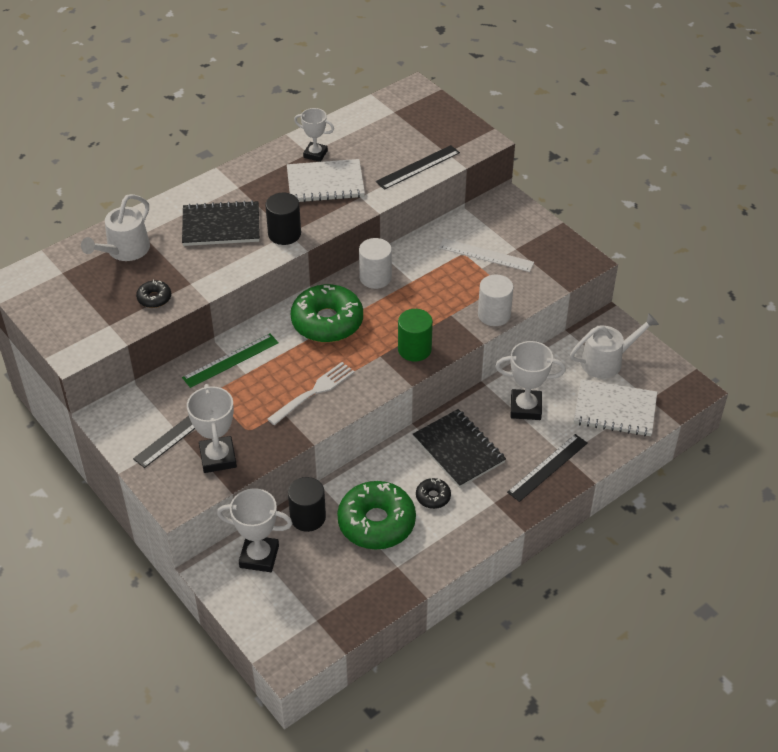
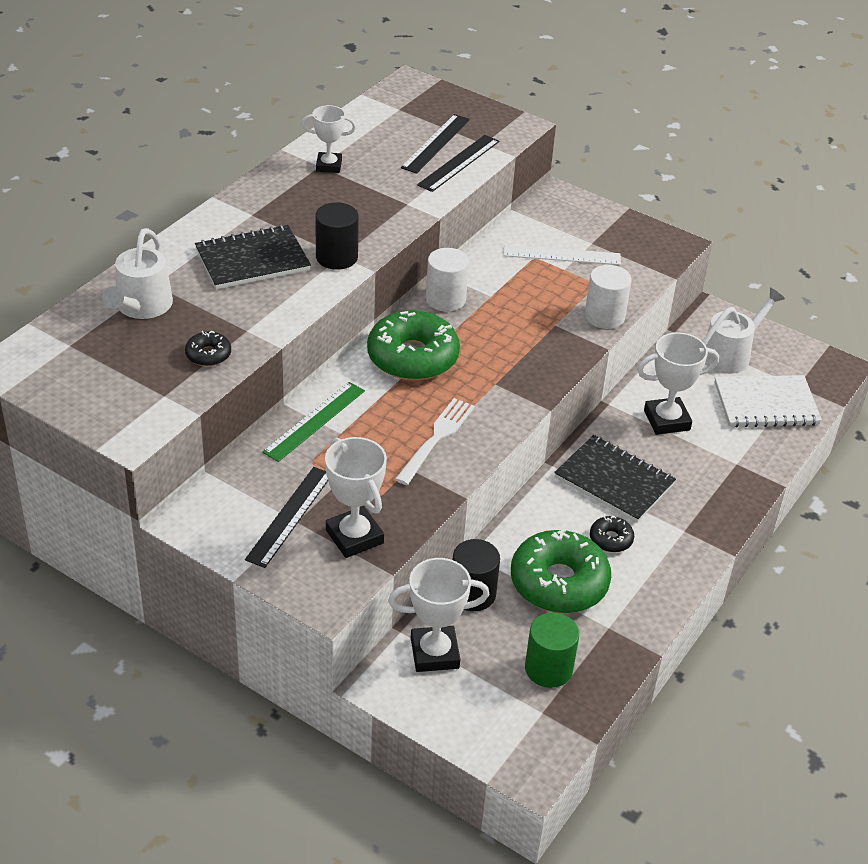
camera: 20 degrees left, 5 degrees down
white notebook [287,159,365,202] -> none
green cylinder [398,309,433,361] -> green cylinder moved to [525,612,579,688]
black ruler [507,434,588,502] -> black ruler moved to [401,114,470,174]

